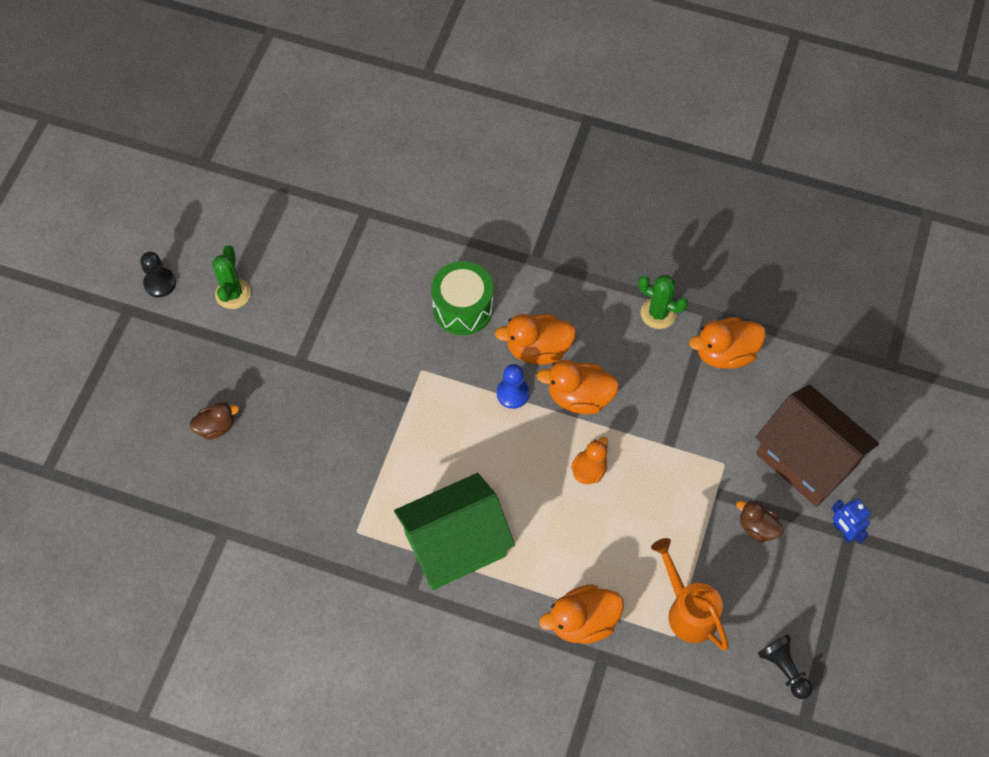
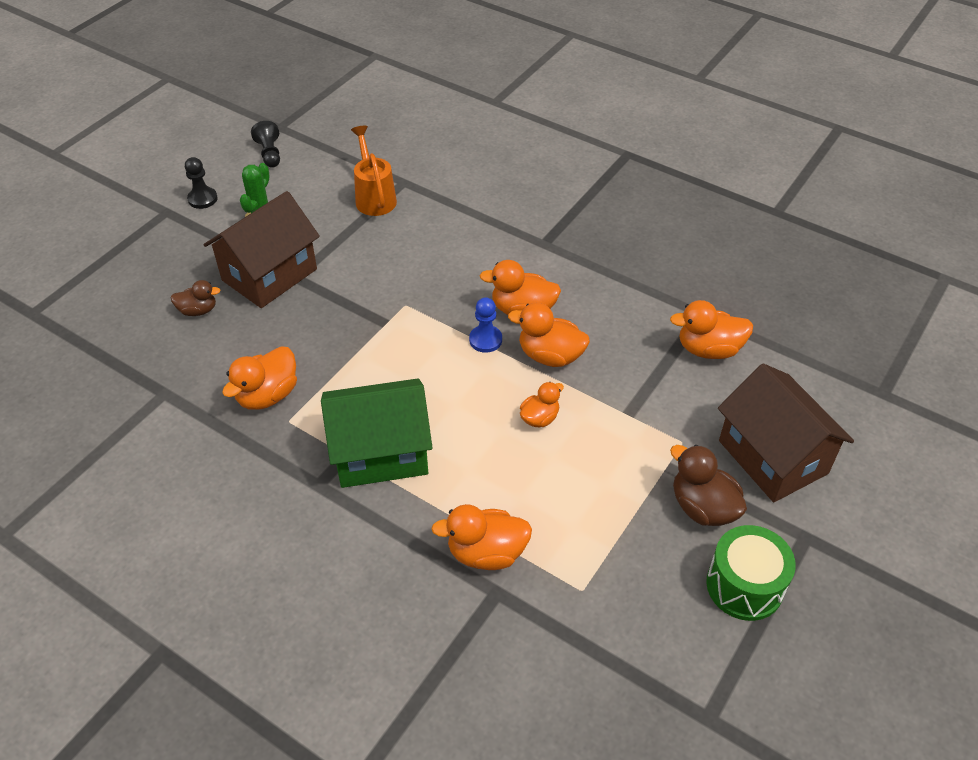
camera: 15 degrees right, 15 degrees down
green drum [431,261,493,335] -> green drum moved to [706,525,796,621]
green cactus [638,275,688,329] -> none
orange watering can [651,538,729,650] -> orange watering can moved to [351,126,397,216]
brown duck [736,500,784,542] -> brown duck [670,445,747,526], size x1.60
black pawn [758,634,812,699] -> black pawn moved to [251,121,280,168]
blue robot [832,499,871,544] -> none
none -> brown house [204,191,320,308]
none -> orange duck [222,346,297,410]

